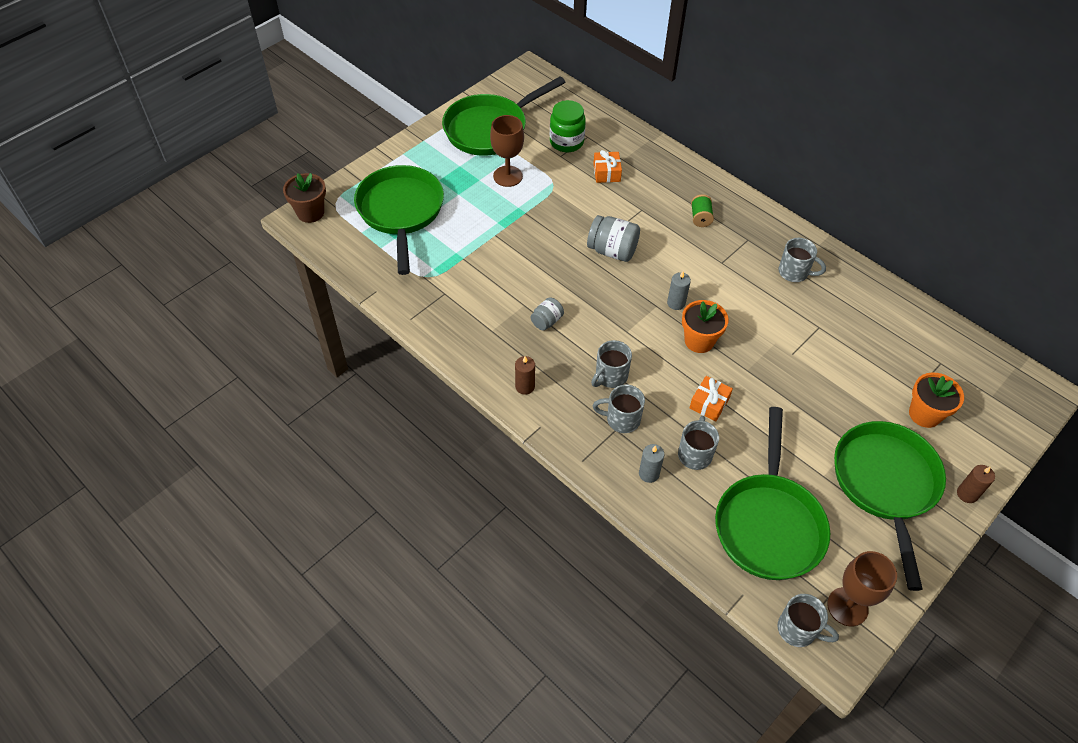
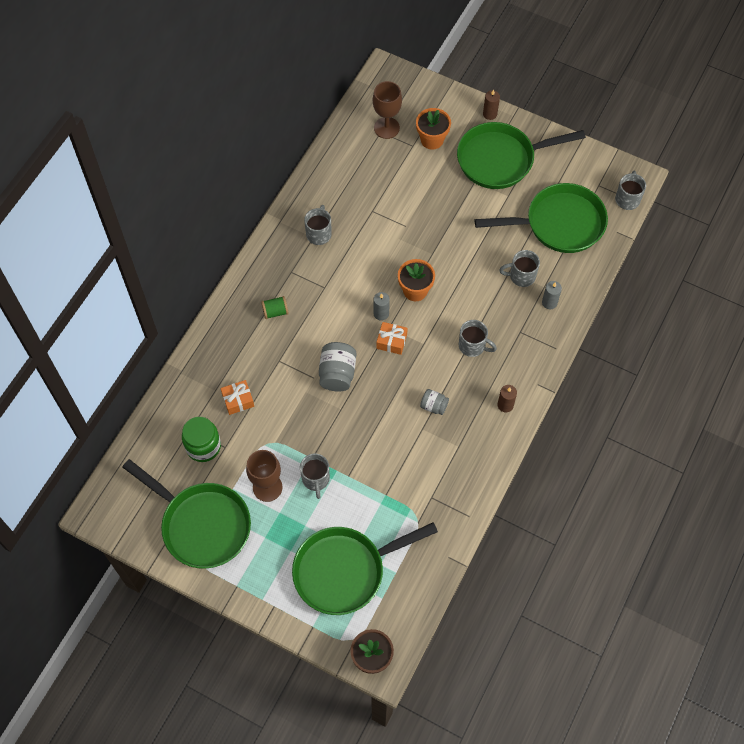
camera: 105 degrees left, 10 degrees up
grey mug [593,385,645,433] -> grey mug moved to [300,453,330,499]
orange gift [689,376,733,421] -> orange gift moved to [376,322,408,355]
brown goblet [827,551,897,626] -> brown goblet moved to [373,81,402,139]

